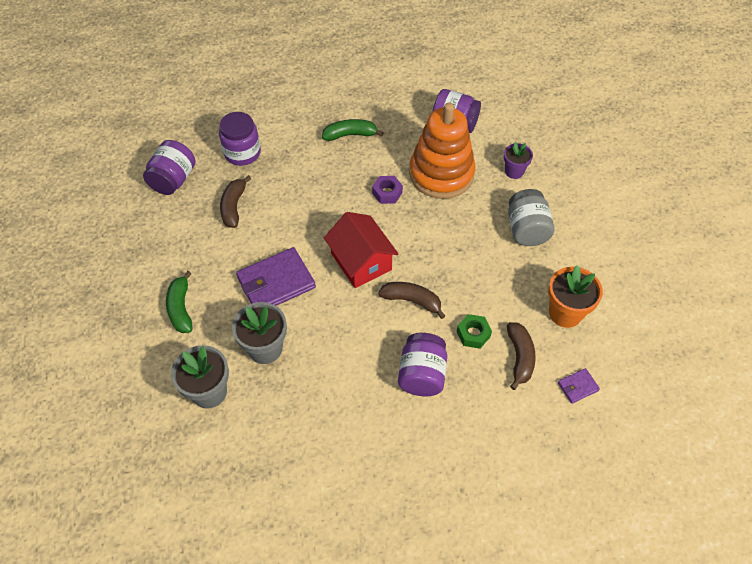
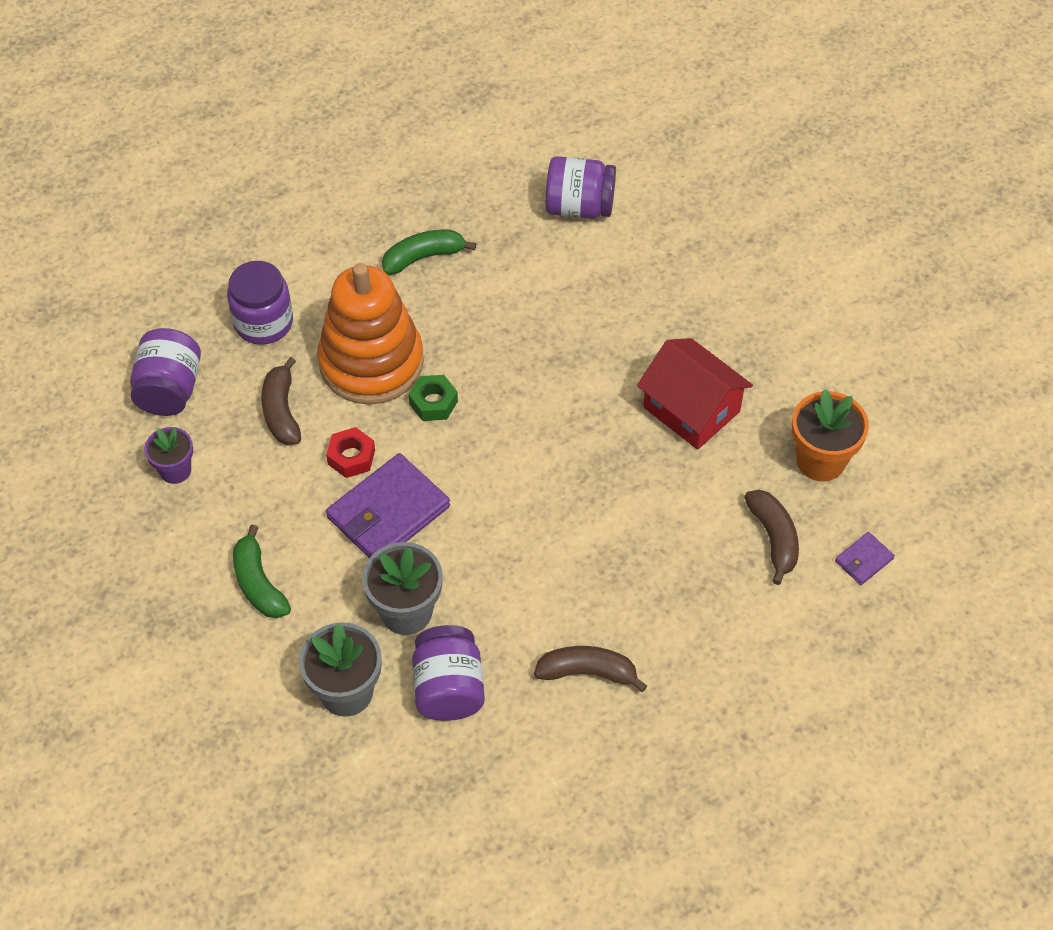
camera: 15 degrees left, 0 degrees up
red house [324,212,399,288] -> red house moved to [637,338,753,450]
purple nut [372,176,403,204] -> none
brown banana [378,282,445,319] -> brown banana moved to [534,646,647,692]
purple jar [398,333,447,396] -> purple jar moved to [412,625,485,721]
orange stacking toy [409,102,476,199] -> orange stacking toy moved to [317,263,424,405]
green nut [457,314,492,349] -> green nut moved to [409,375,458,421]
purple flower pot [504,142,533,179] -> purple flower pot moved to [144,427,193,484]
grey jar [508,189,554,246] -> none
none -> red nut [326,427,375,478]

